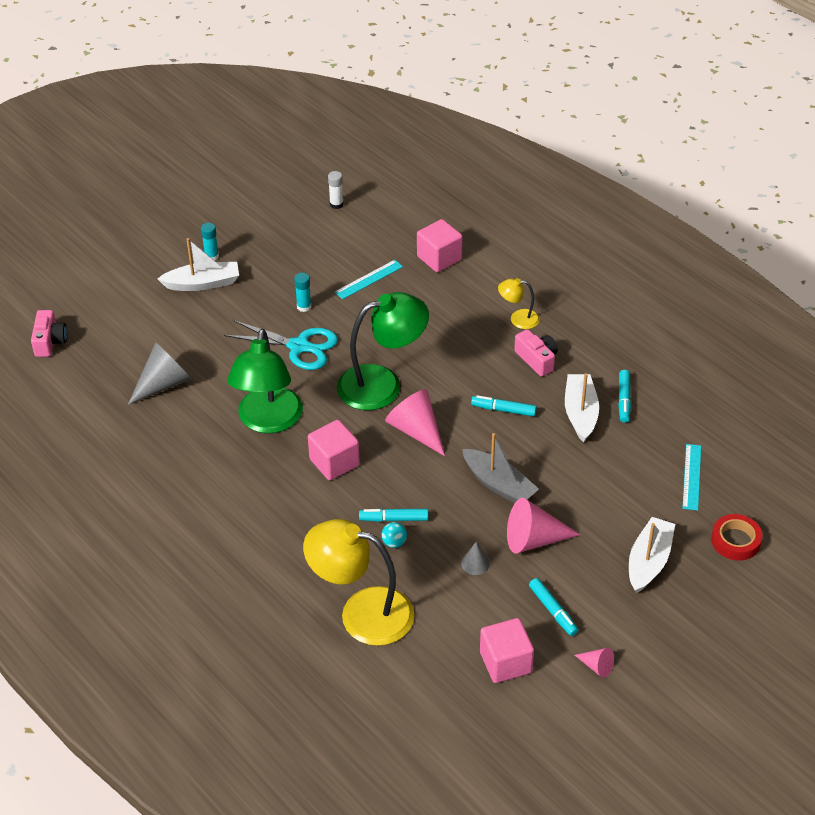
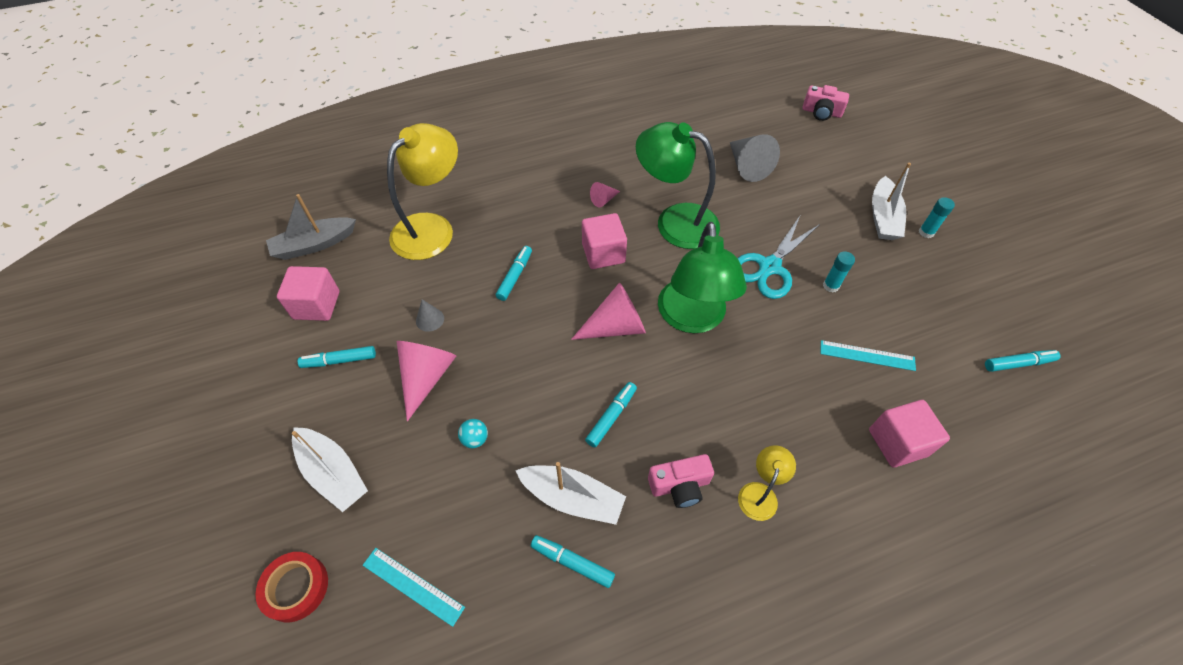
camera: 110 degrees right, 10 degrees up
white glue stick [328,171,344,209] -> turquoise marker [985,350,1061,372]
turquoise ruler [335,260,403,299] -> turquoise ruler turned 60 degrees counterclockwise [821,340,916,371]
turquoise ball [381,522,407,548] -> turquoise ball moved to [458,419,488,448]
grey boat [462,433,539,503] -> grey boat moved to [266,194,356,260]
pink cone [575,648,614,678] -> pink cone moved to [590,182,620,207]

